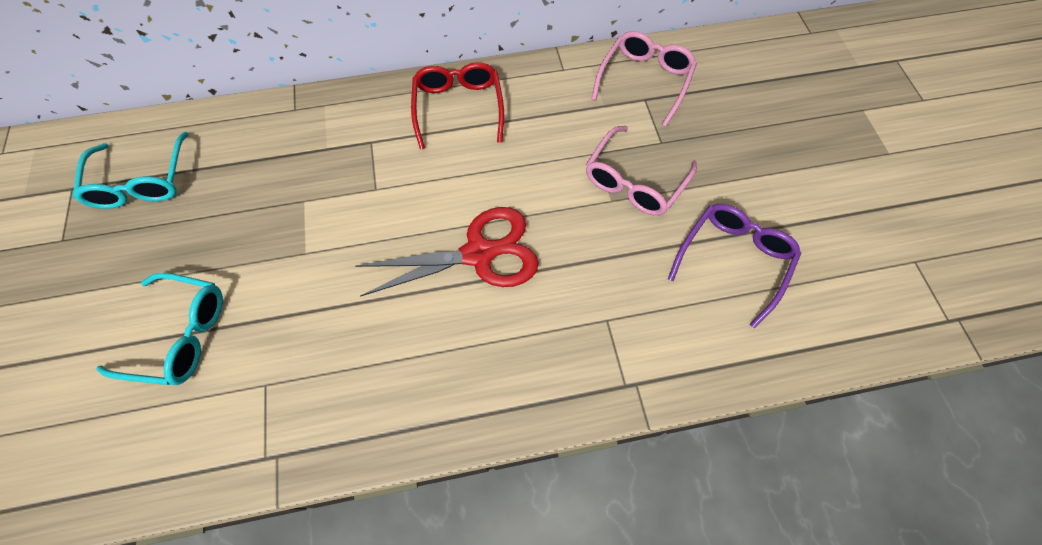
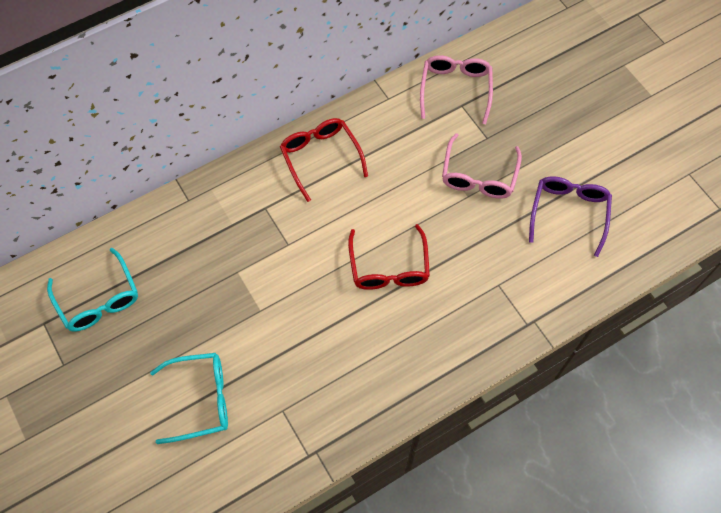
camera: 20 degrees left, 0 degrees up
red scissors [355,207,539,297] -> red glasses [348,224,430,290]

